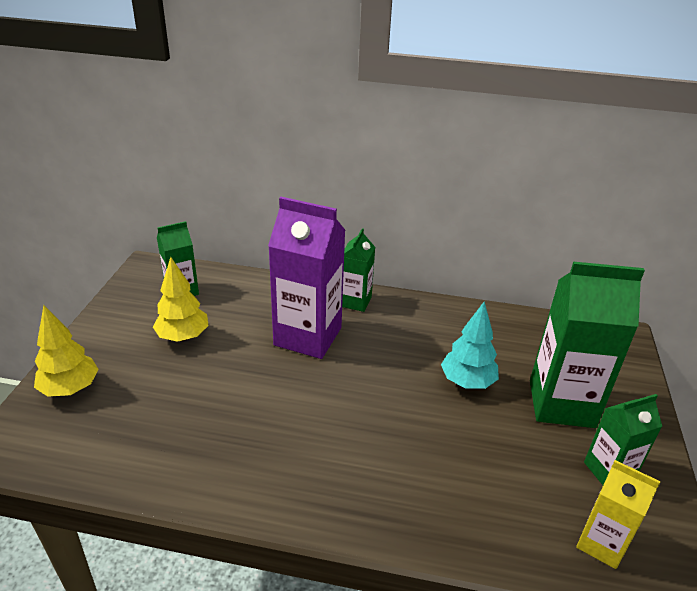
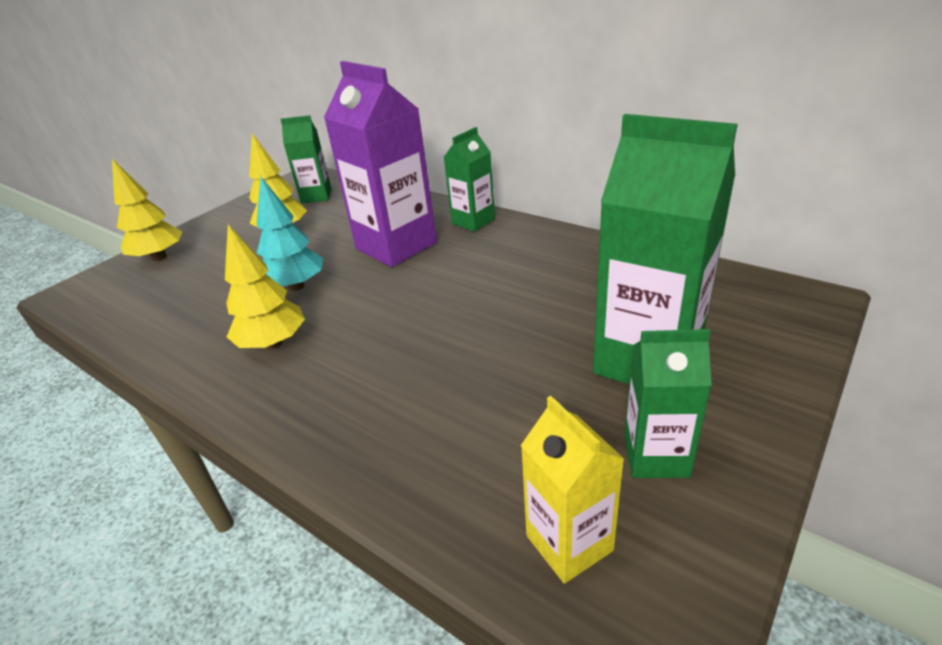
camera: 30 degrees right, 0 degrees up
turquoise tree [441,302,499,389] -> turquoise tree moved to [257,177,324,291]
none -> yellow tree [225,224,305,350]

